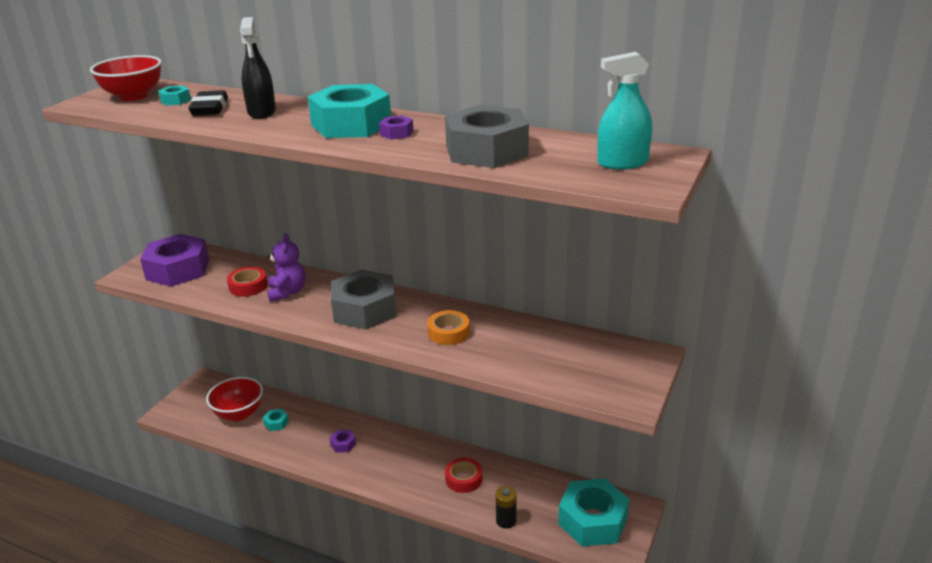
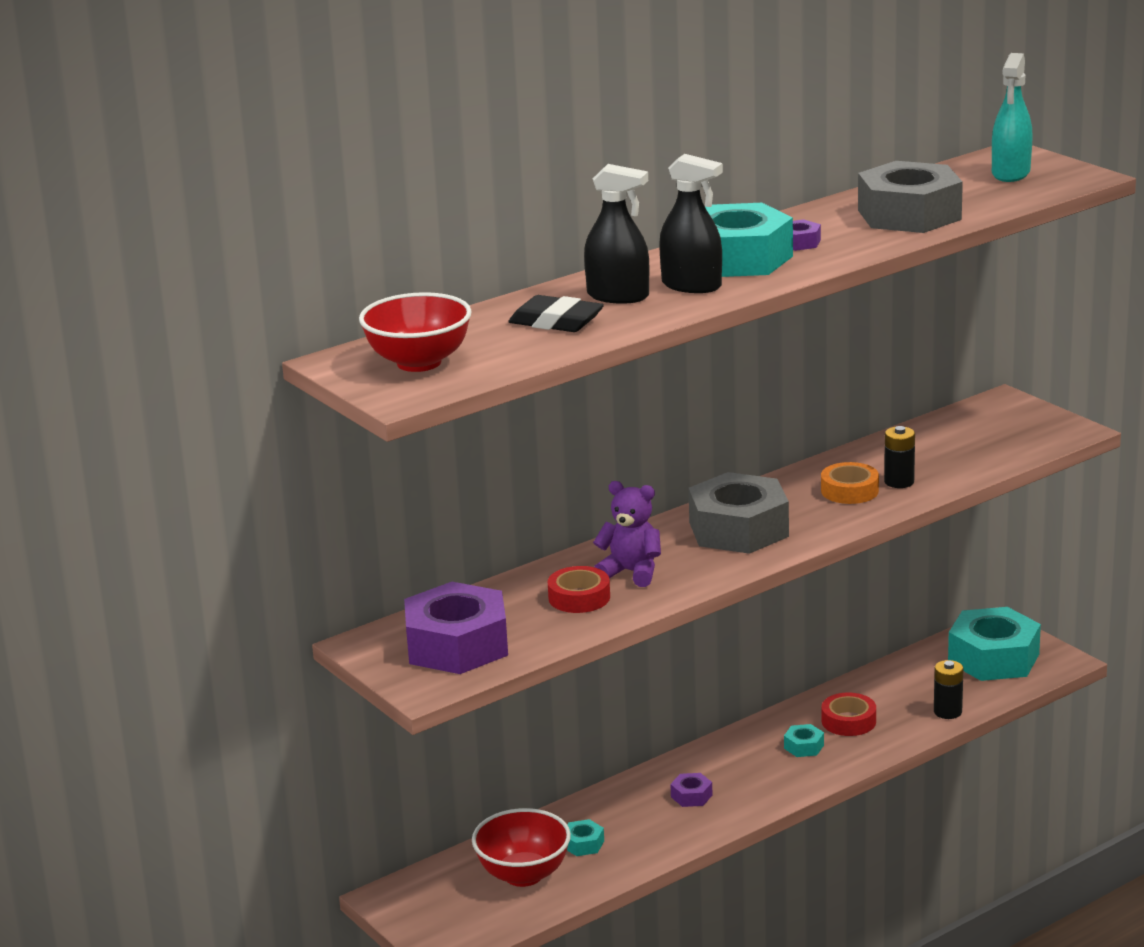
camera: 60 degrees left, 5 degrees down
turquoise nut [158,85,191,106] -> turquoise nut moved to [784,724,824,757]
none -> black spray bottle [659,154,723,293]
none -> black battery [884,426,915,488]

